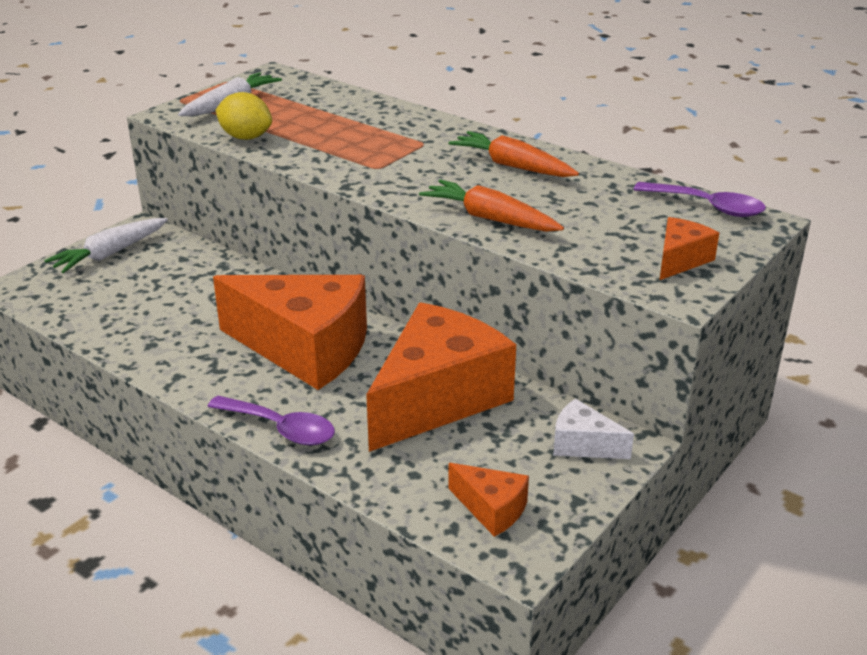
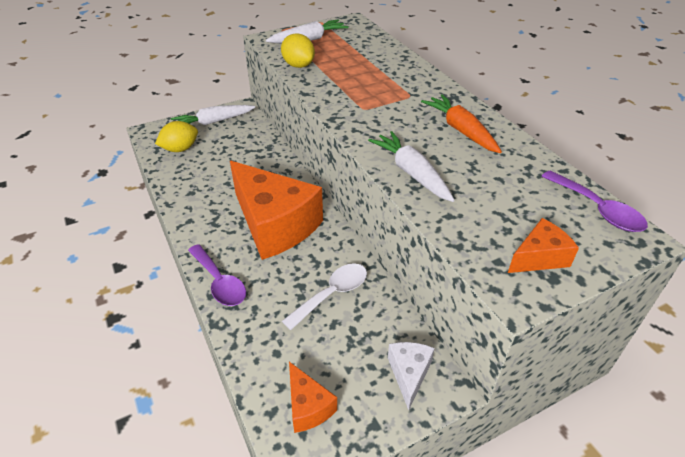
camera: 25 degrees right, 10 degrees up
orange cheese [366,302,516,452] -> white spoon [282,263,367,330]
orange carrot [419,179,564,232] -> white carrot [368,131,455,202]
white cheese [553,399,634,459] -> white cheese turned 45 degrees clockwise [388,342,435,410]
none -> yellow lemon [155,121,198,152]

